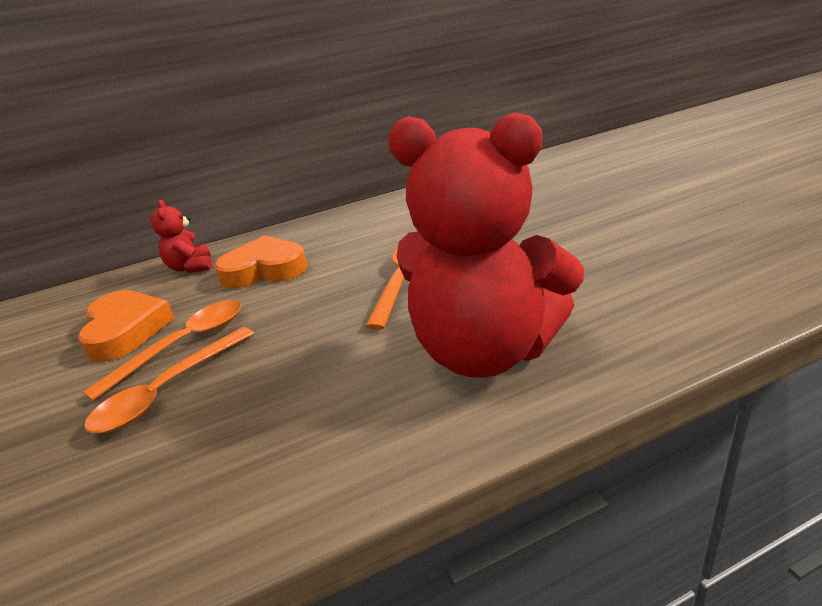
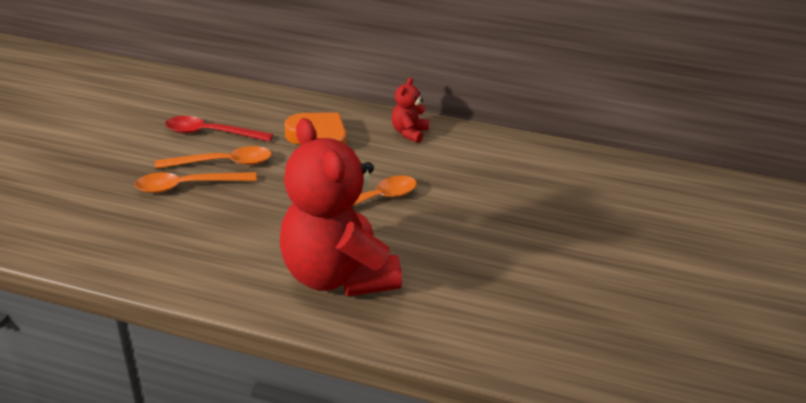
camera: 35 degrees right, 5 degrees up
orange heart [78,290,175,362] -> red spoon [165,116,273,142]
red teddy bear [151,200,212,273] -> red teddy bear moved to [392,77,429,143]

